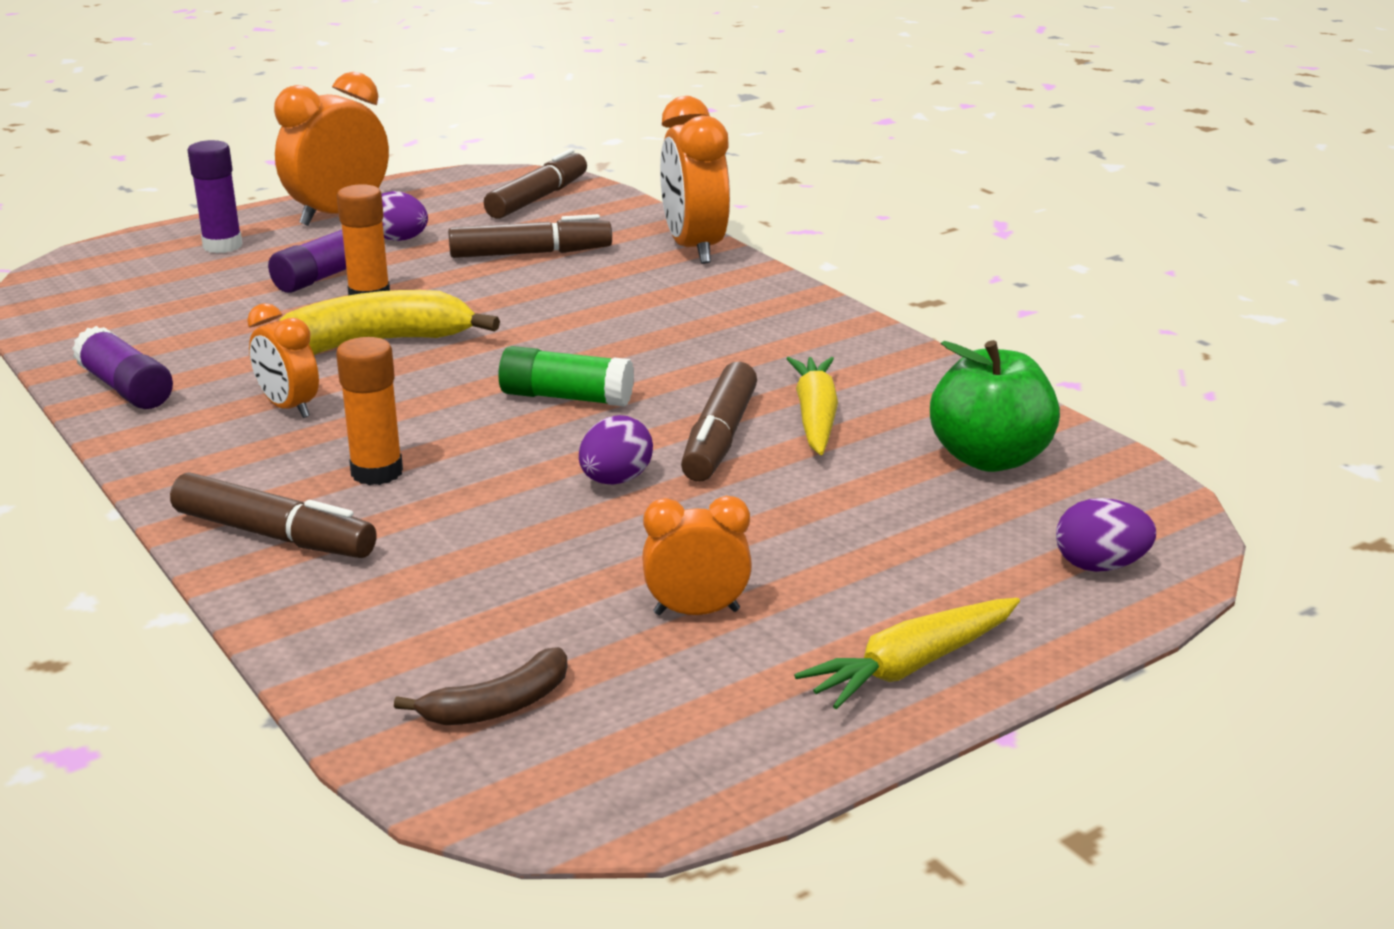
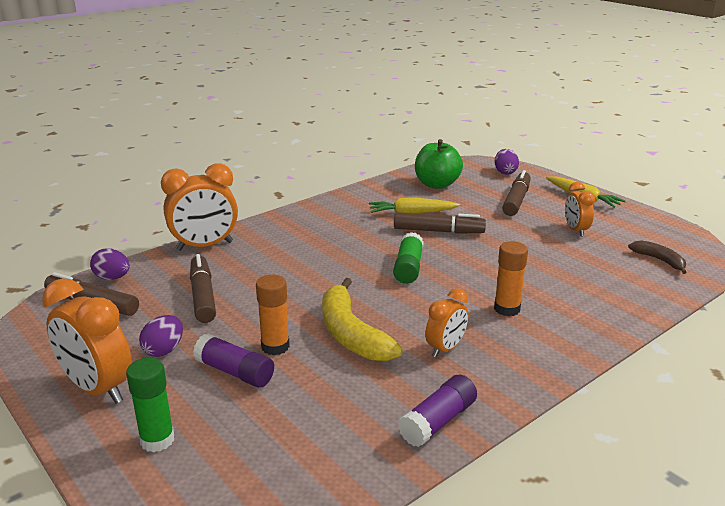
camera: 95 degrees left, 0 degrees up
brown marker [170,472,377,558] -> brown marker moved to [502,170,531,216]
purple glue stick [188,140,243,253] -> green glue stick [126,358,174,452]
purple egg [579,415,653,484] -> purple egg moved to [90,248,130,280]

